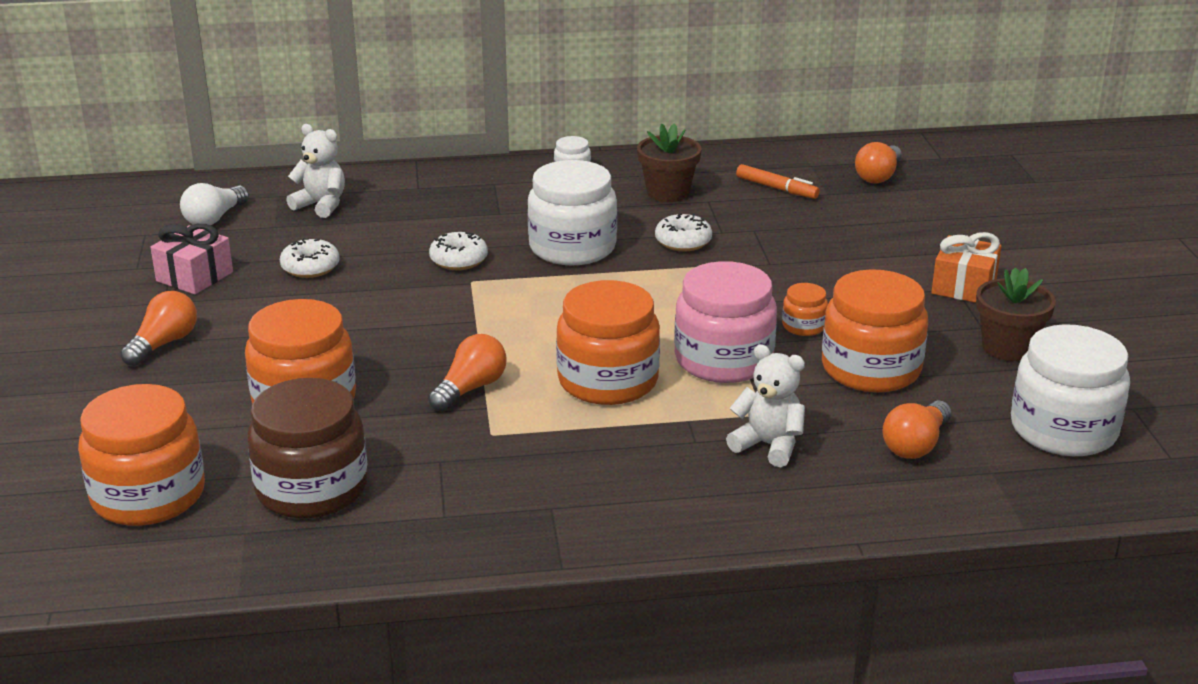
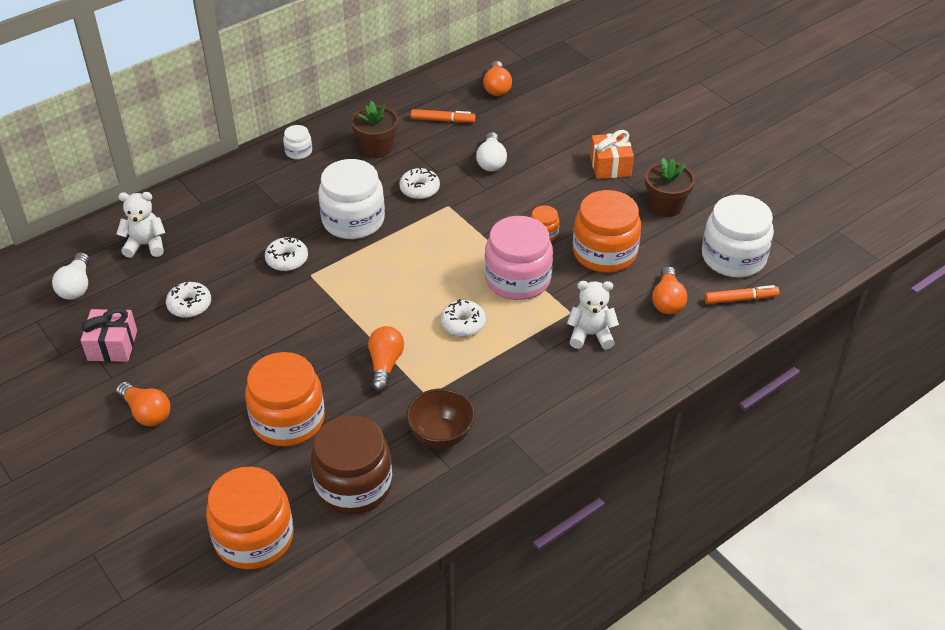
camera: 30 degrees left, 15 degrees up
orange light bulb [120,291,197,366] -> orange light bulb turned 135 degrees clockwise [116,382,170,426]
orange jar [556,280,660,405] -> white donut [441,299,486,337]
none -> brown bowl [406,388,475,448]
none -> white light bulb [476,132,507,172]
none -> orange marker [704,285,780,304]

